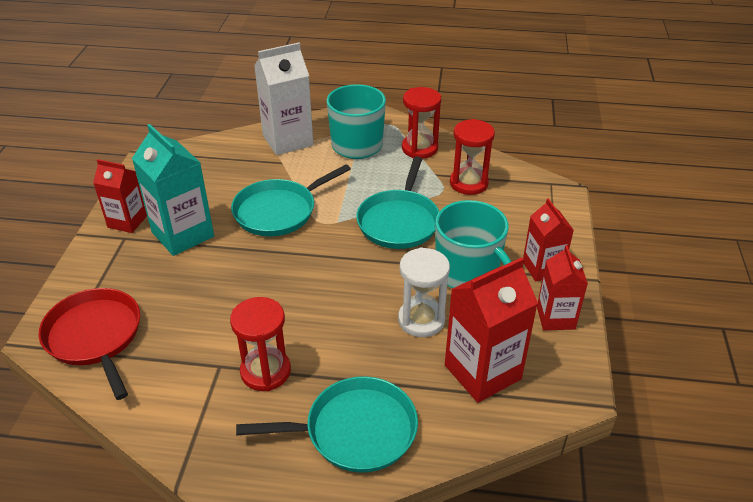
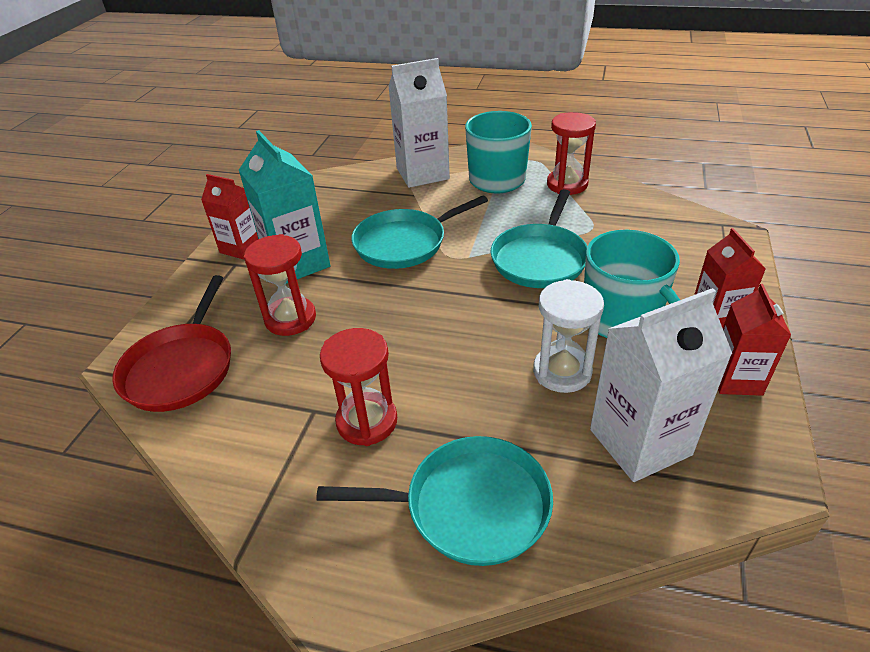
camera: 10 degrees right, 0 degrees up
red pan [38,288,140,400] -> red pan turned 150 degrees counterclockwise [112,275,231,412]
red carton [445,257,538,403] -> white carton [590,288,732,482]
red hourglass [450,119,495,195] -> red hourglass moved to [244,234,316,336]

